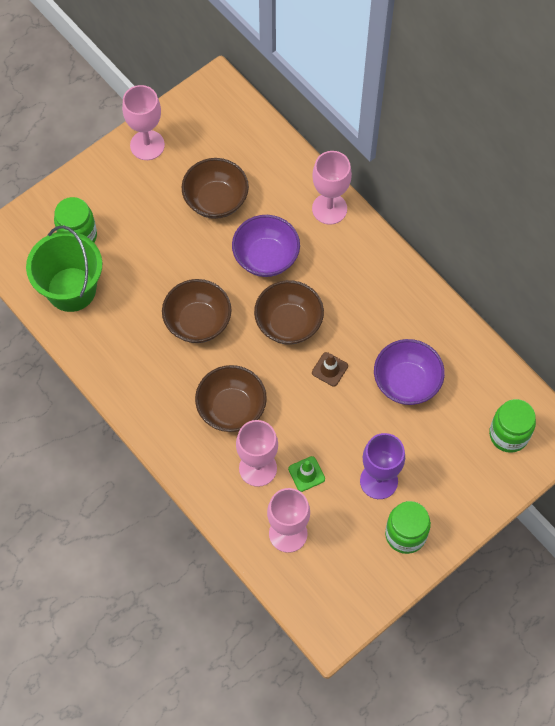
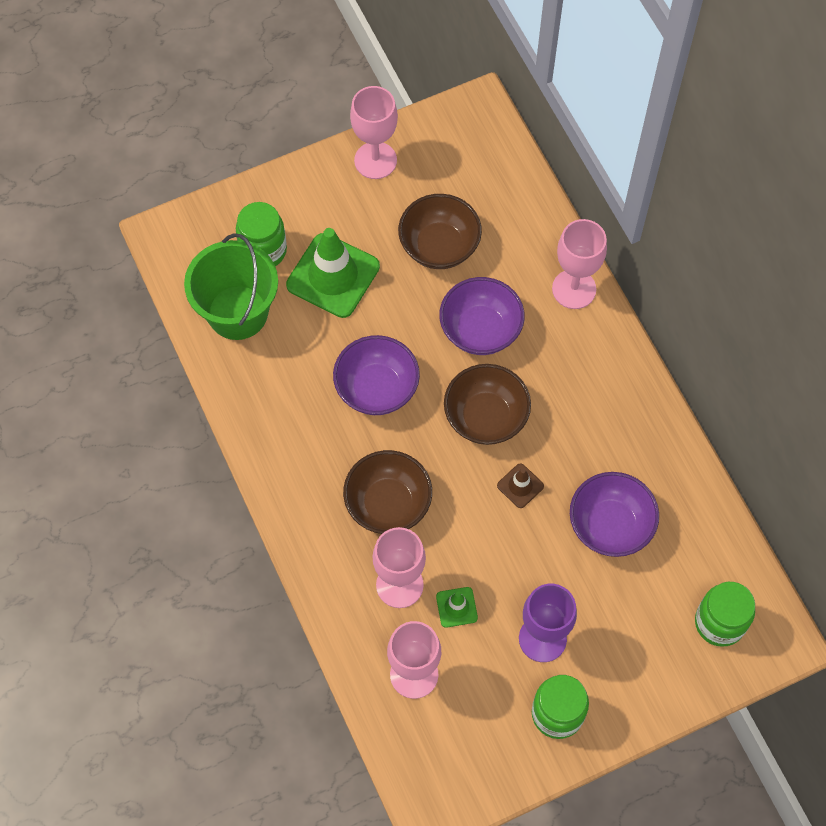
camera: 15 degrees right, 0 degrees up
brown bowl [162,279,232,343] -> purple bowl [333,335,420,415]
none -> green traffic cone [286,228,380,318]

